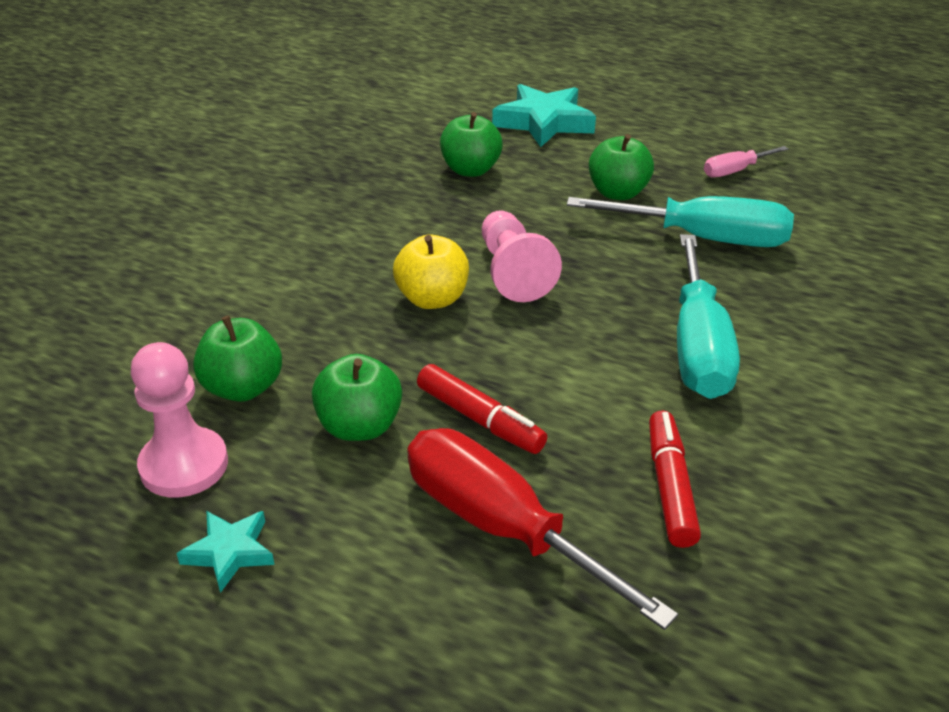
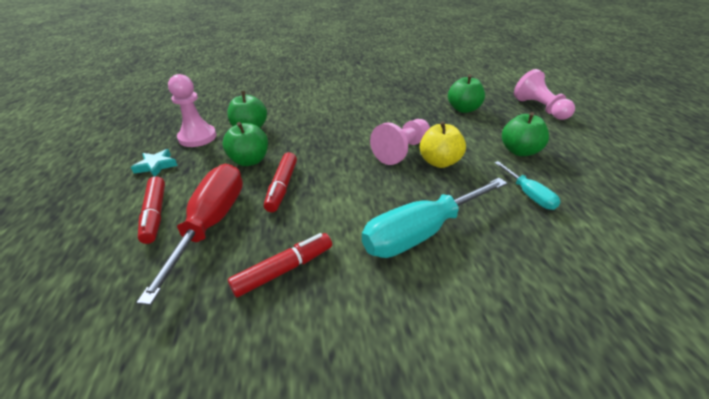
camera: 55 degrees right, 0 degrees up
yellow apple [393,234,469,309] -> yellow apple moved to [420,121,466,168]
turquoise star [492,84,596,147] -> pink pawn [514,69,575,120]
turquoise screwdriver [567,196,794,247] -> turquoise screwdriver [494,161,560,210], size x0.51
pink screwdriver [704,146,788,177] -> none
none -> red marker [138,176,165,244]

